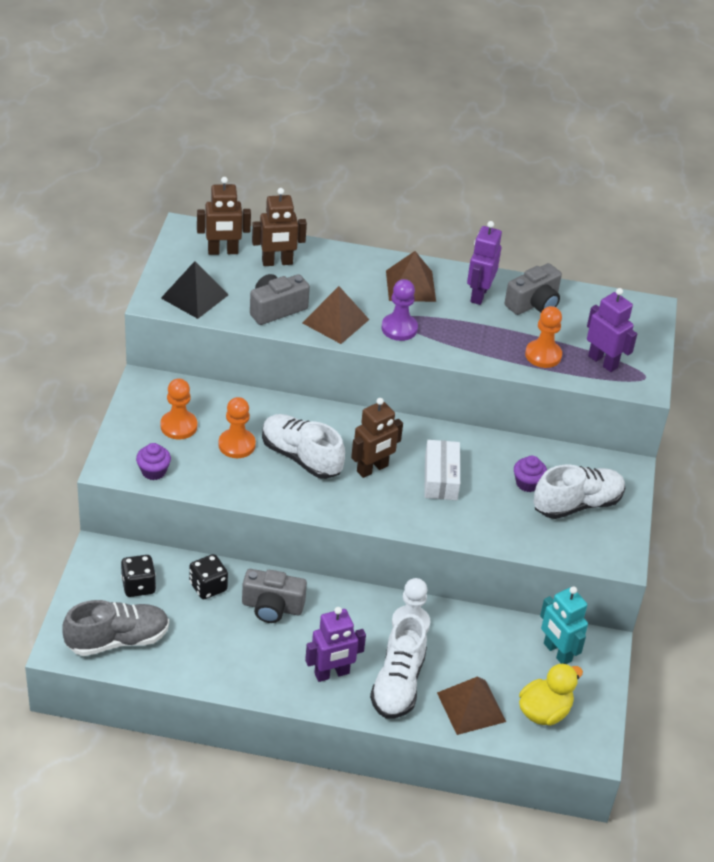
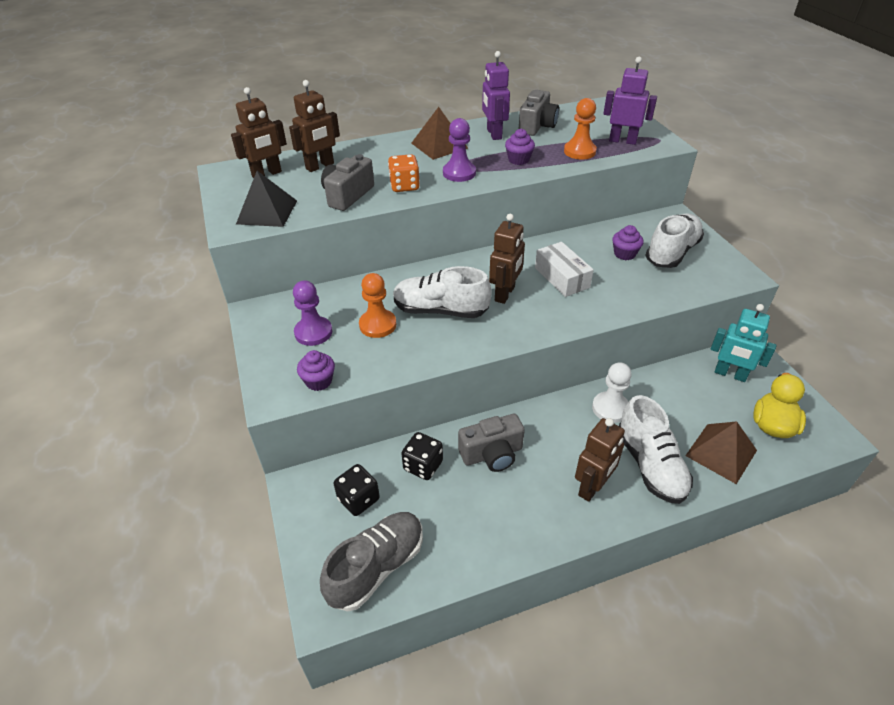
camera: 25 degrees left, 0 degrees up
orange pawn [160,378,197,440] -> purple pawn [293,280,333,346]
brown pyramid [302,286,369,344] -> orange dice [388,154,420,192]
purple robot [305,607,366,682] -> brown robot [575,418,625,502]
none -> purple cupcake [505,129,535,165]

